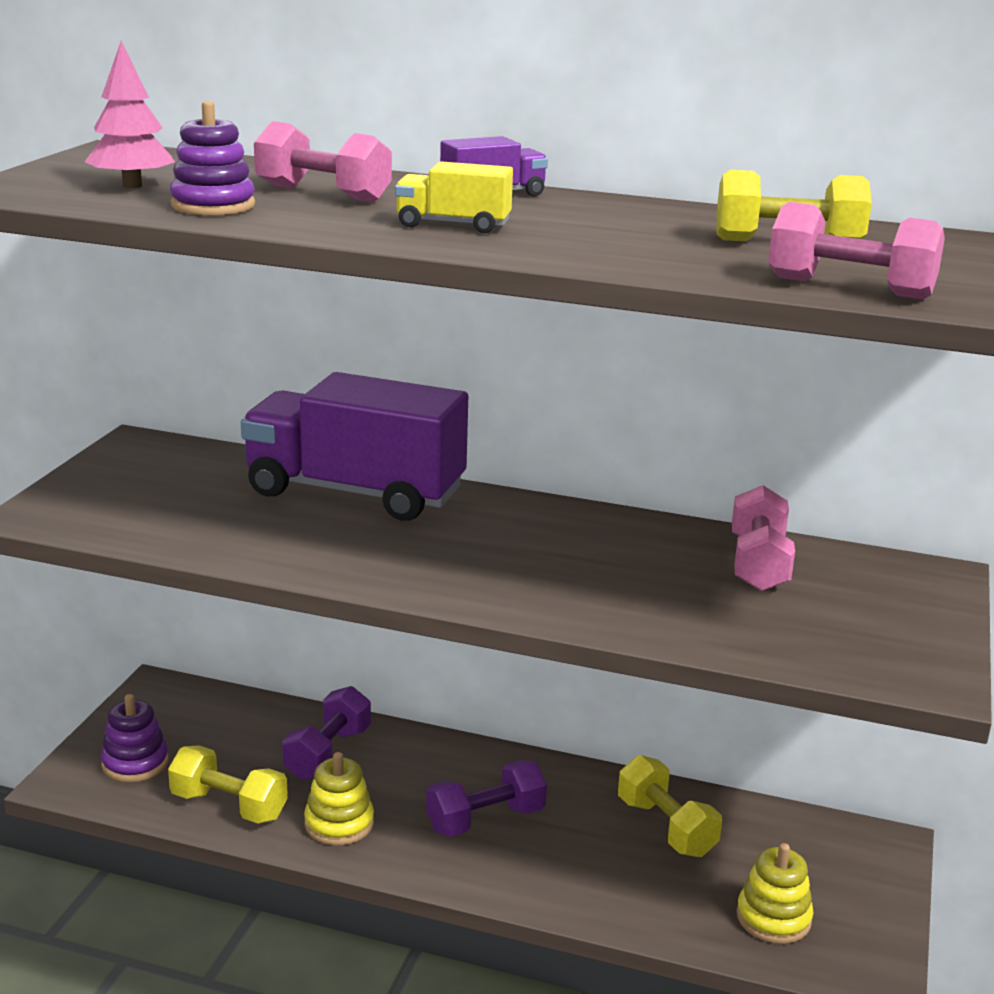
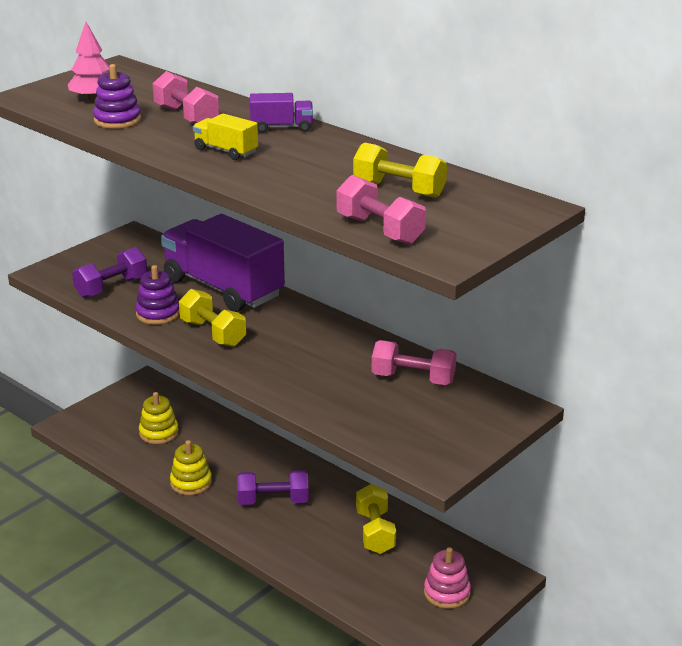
camera: 25 degrees right, 5 degrees up
purple stacking toy [100,694,169,782] -> purple stacking toy moved to [135,265,180,325]
yellow dumbbell [168,745,288,824] -> yellow dumbbell moved to [179,289,246,347]
purple dumbbell [282,686,371,780] -> purple dumbbell moved to [72,247,147,298]
pink dumbbell [732,485,795,591] -> pink dumbbell turned 75 degrees clockwise [372,340,456,385]
yellow stacking toy [736,843,814,944] -> yellow stacking toy moved to [139,392,179,444]
none -> pink stacking toy [424,547,471,609]

